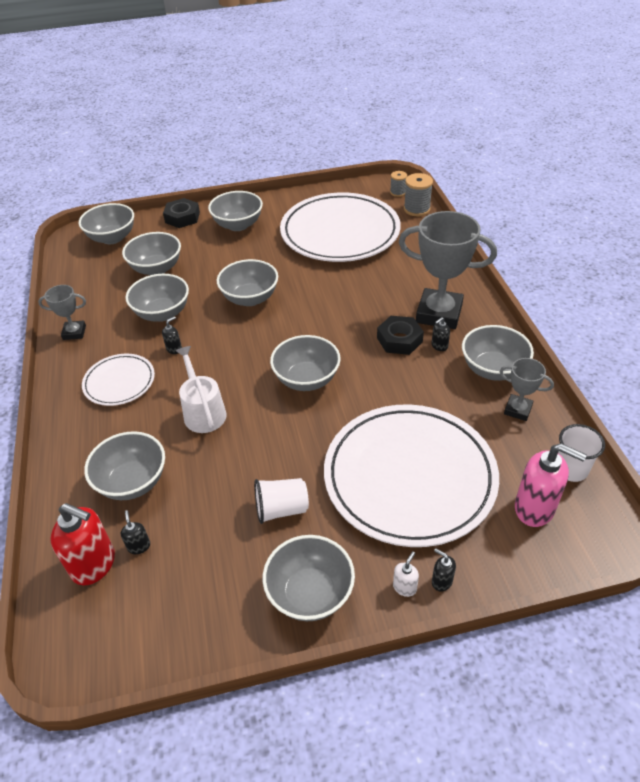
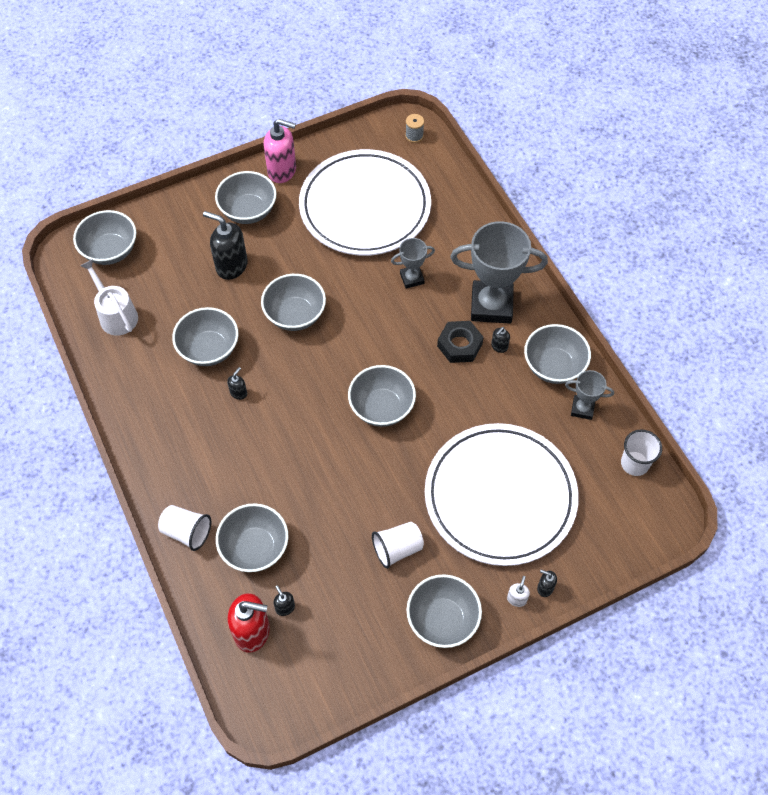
camera: 15 degrees left, 15 degrees up
grey trophy [38,285,86,340] -> grey trophy moved to [391,238,435,289]
white plate [82,354,155,406] -> none
grey bowl [122,232,181,275] -> none
black nut [163,198,200,228] -> none
white watering can [176,346,227,433] -> white watering can moved to [80,259,138,336]
grey spool [404,173,433,216] -> none
pink soap dispenser [515,443,587,527] -> pink soap dispenser moved to [264,119,296,183]
none -> white cup [158,505,211,551]
none -> black soap dispenser [203,211,248,280]

